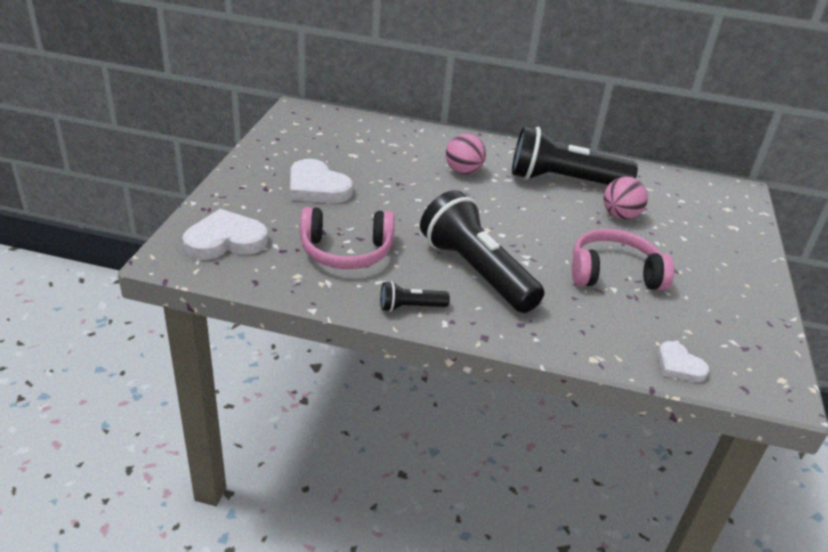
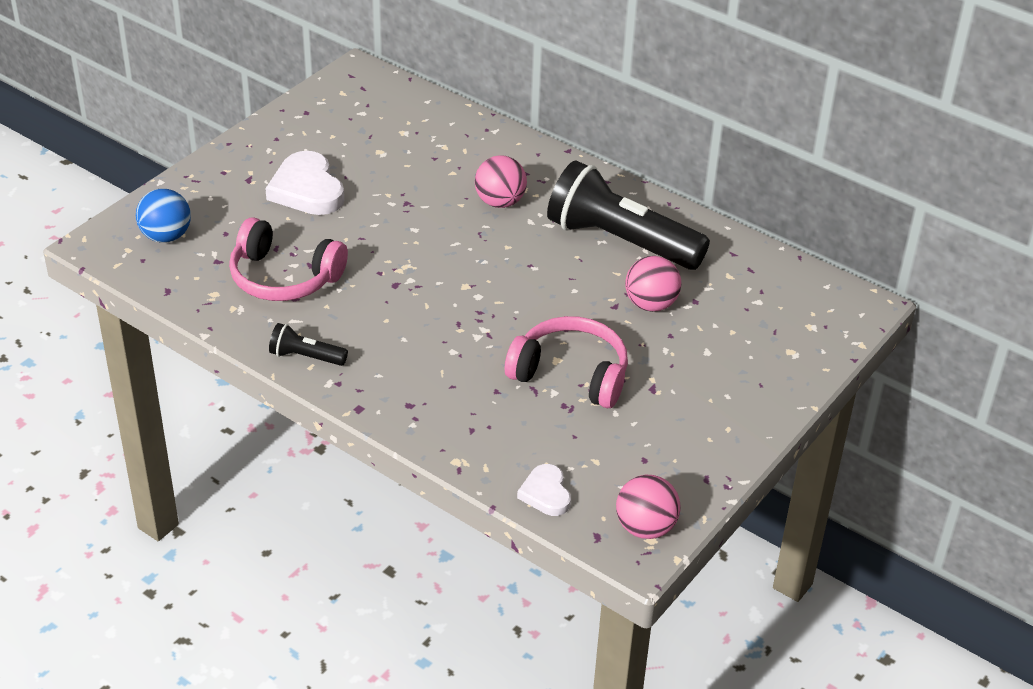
camera: 25 degrees right, 5 degrees up
white heart [182,209,268,260] -> blue ball [136,189,191,242]
black flashlight [420,190,544,313] -> none
none -> pink ball [616,475,681,539]

